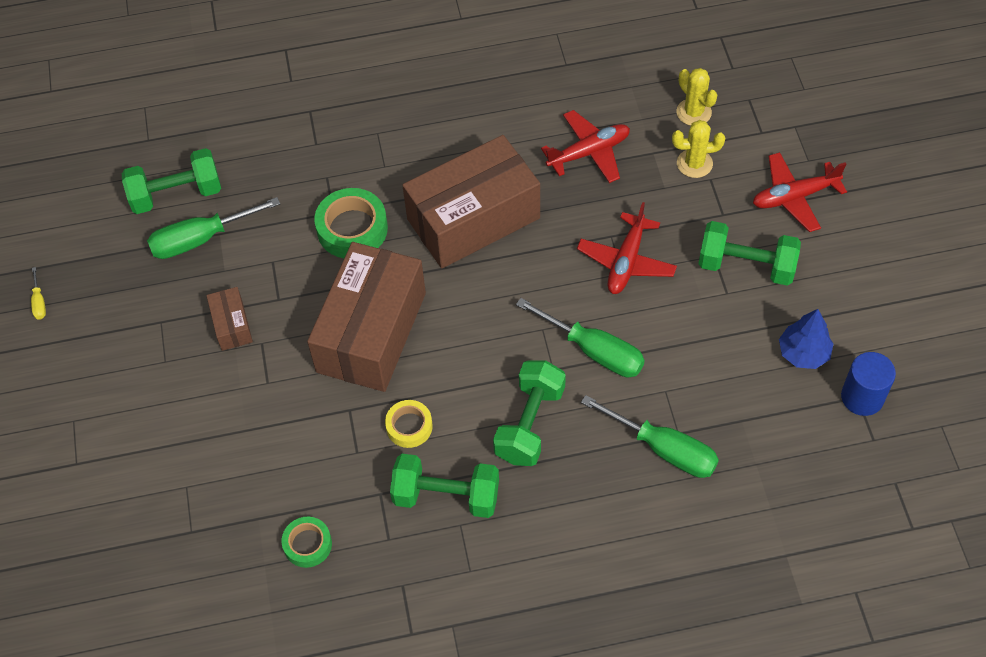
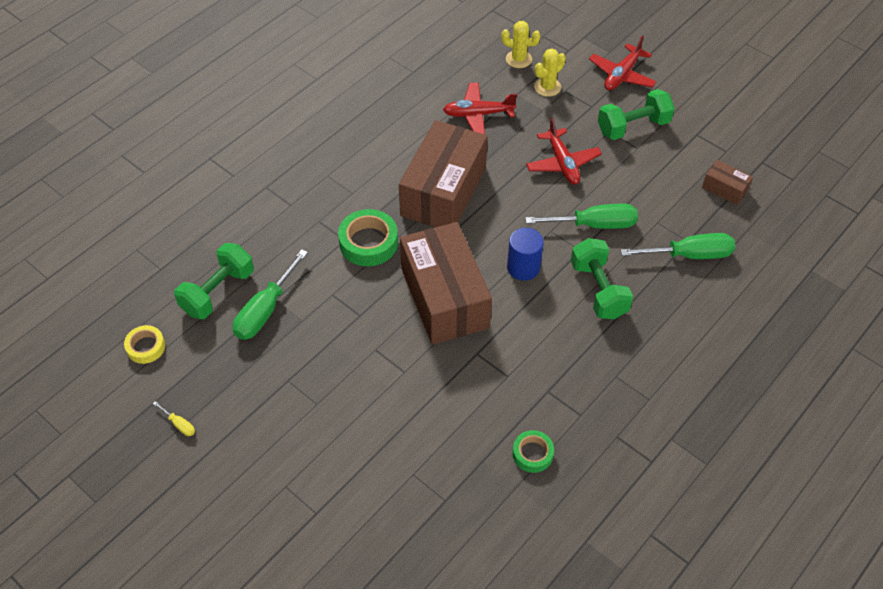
camera: 40 degrees left, 5 degrees down
brown box [207,287,253,351] -> brown box moved to [702,160,753,205]
yellow tape [385,400,433,448] -> yellow tape moved to [124,325,165,364]
green dumbbell [390,454,499,518] -> none
red plane [541,110,630,183] -> red plane turned 120 degrees counterclockwise [443,82,517,134]
blue tree [779,309,834,369] -> none
blue cylinder [841,352,896,416] -> blue cylinder moved to [507,228,544,281]

